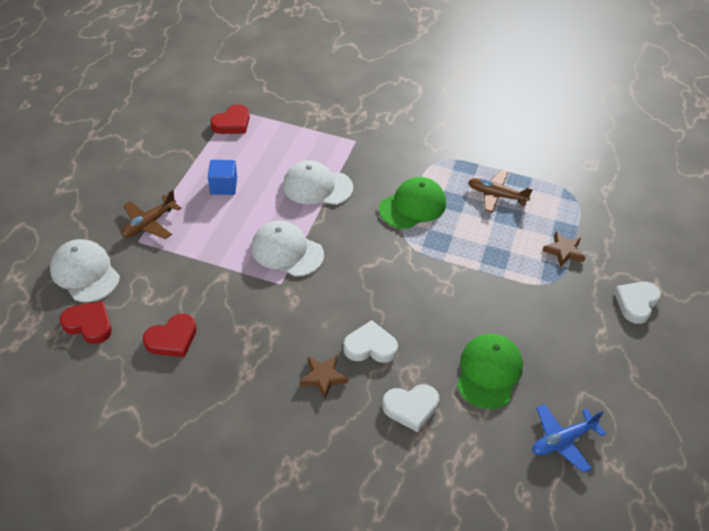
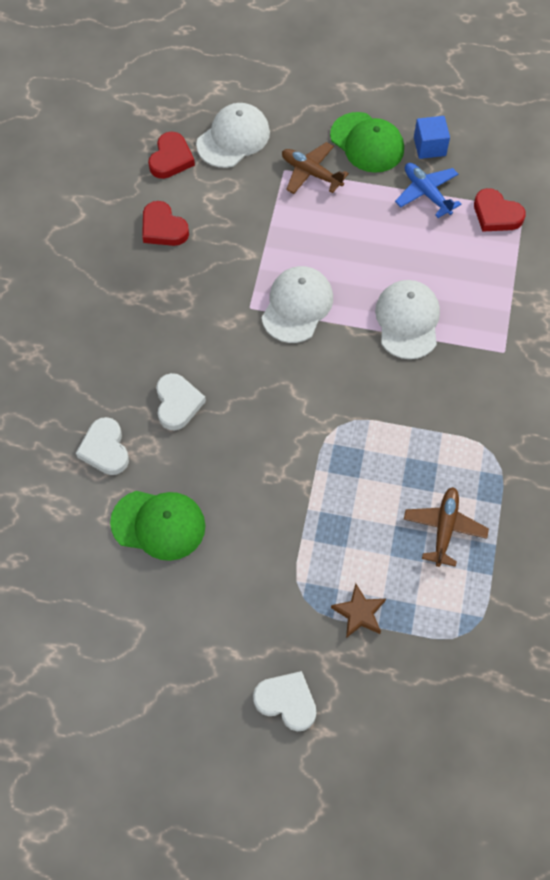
camera: 85 degrees right, 15 degrees up
blue cube [208,160,237,195] -> blue cube moved to [414,116,450,159]
brown star [300,356,348,399] -> none
green cap [379,177,446,229] -> green cap moved to [330,112,404,173]
blue plane [532,404,606,473] -> blue plane moved to [395,163,461,218]

